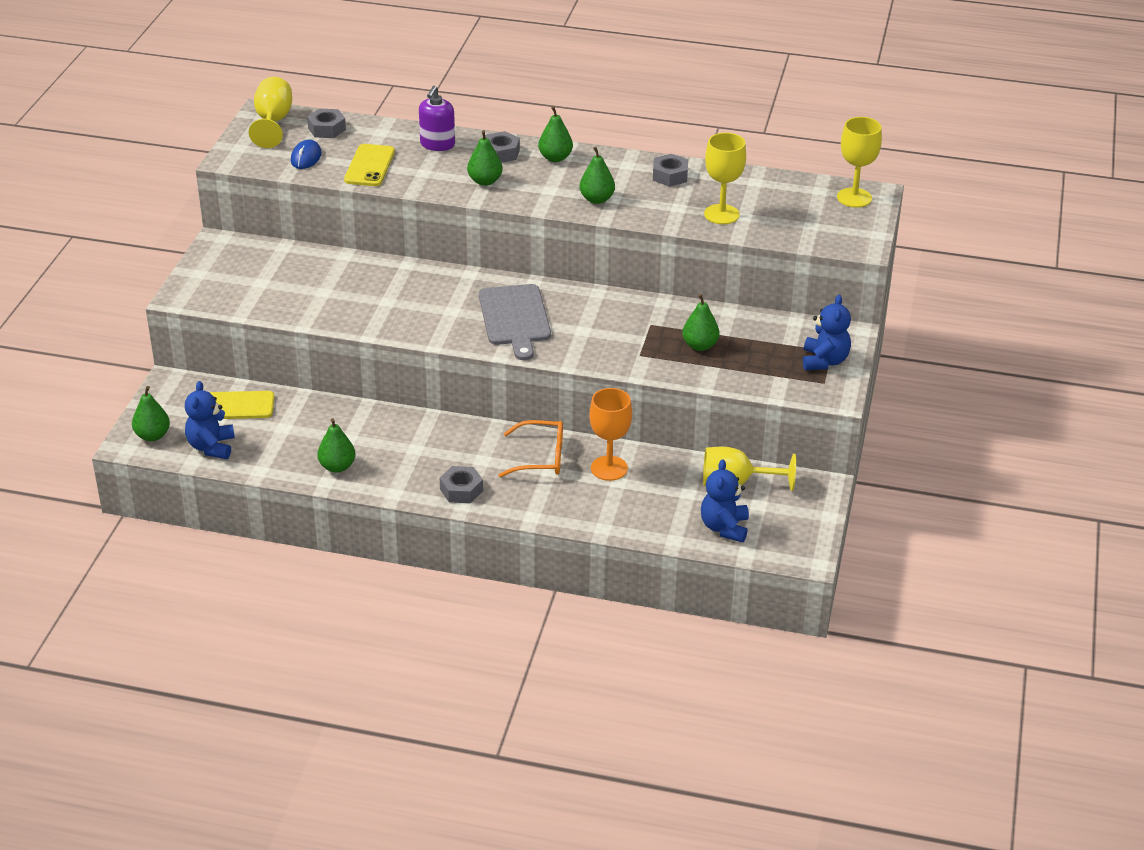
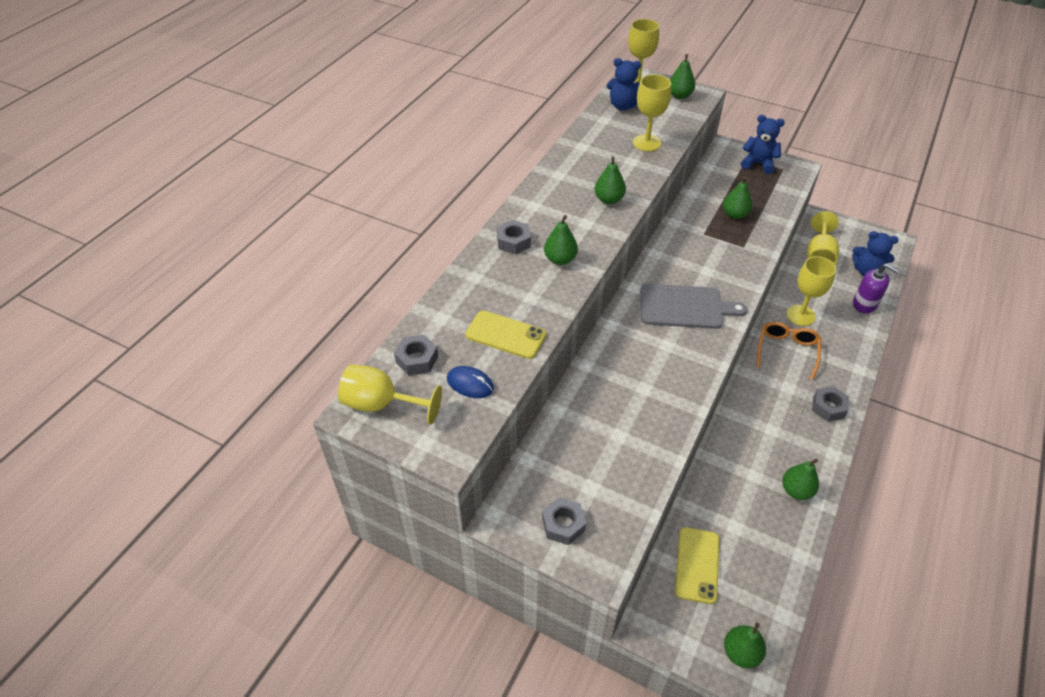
camera: 75 degrees left, 10 degrees up
blue teddy bear [185,381,235,459] -> blue teddy bear moved to [607,58,641,110]
purple soap dispenser [419,85,455,151] -> purple soap dispenser moved to [853,263,899,313]
green pear [538,106,573,162] -> green pear moved to [670,54,695,99]
orange goblet [589,388,632,481] -> yellow goblet [786,256,836,326]
grey nut [653,154,688,187] -> grey nut moved to [542,497,586,545]

